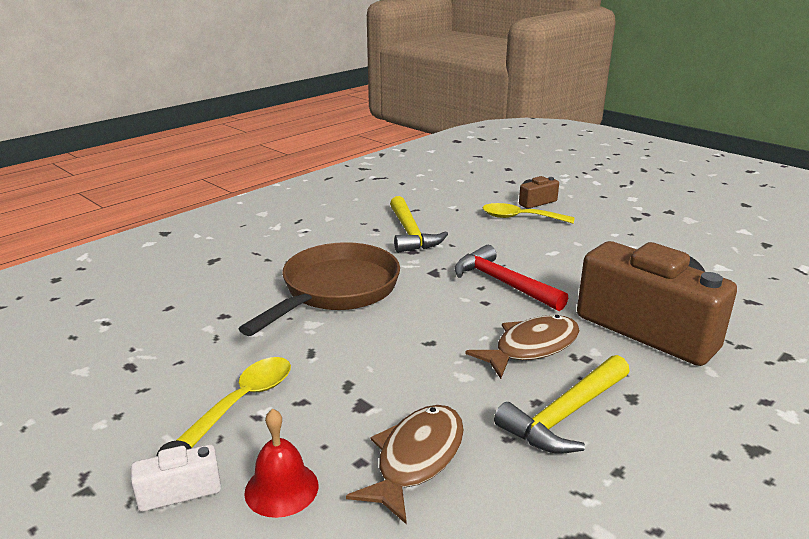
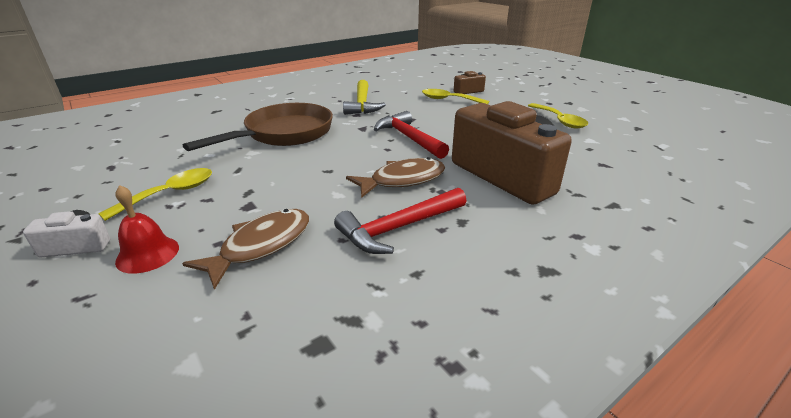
camera: 10 degrees right, 5 degrees up
yellow hammer [494,355,630,454] -> red hammer [334,188,467,254]
none -> yellow spoon [528,103,588,129]

